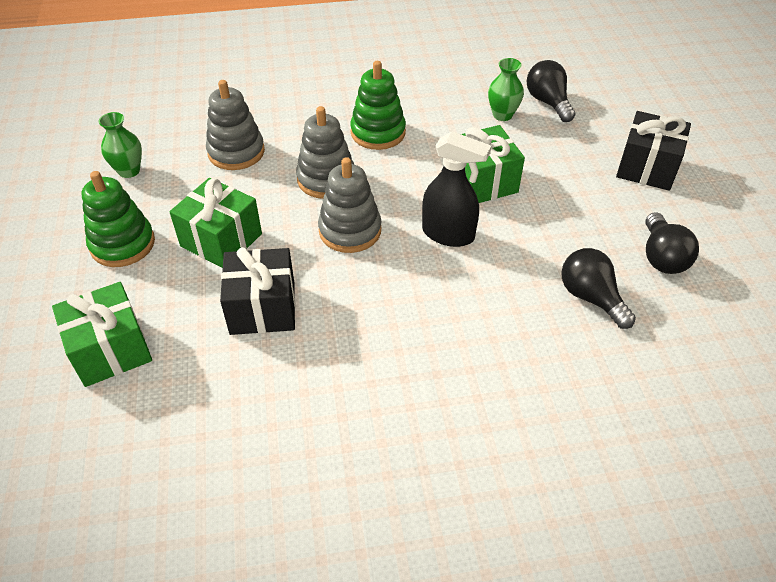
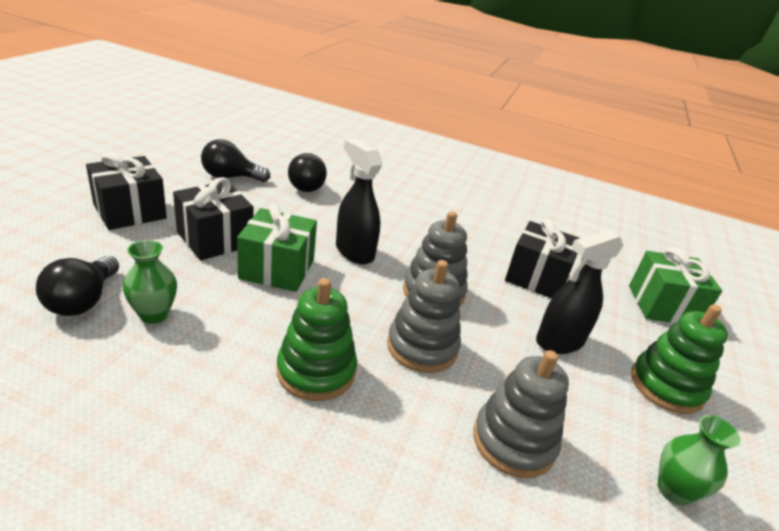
camera: 155 degrees left, 15 degrees down
green gift [169,178,262,268] -> black spray bottle [536,229,624,354]
black light bulb [646,212,699,274] -> black light bulb turned 120 degrees counterclockwise [201,139,271,182]
none -> black gift [173,177,253,260]

